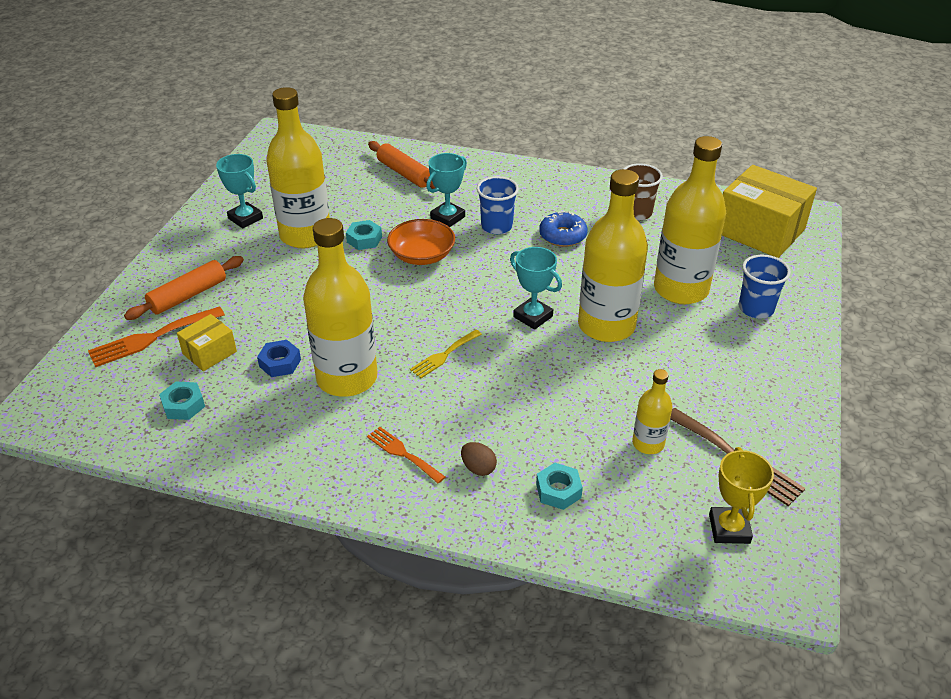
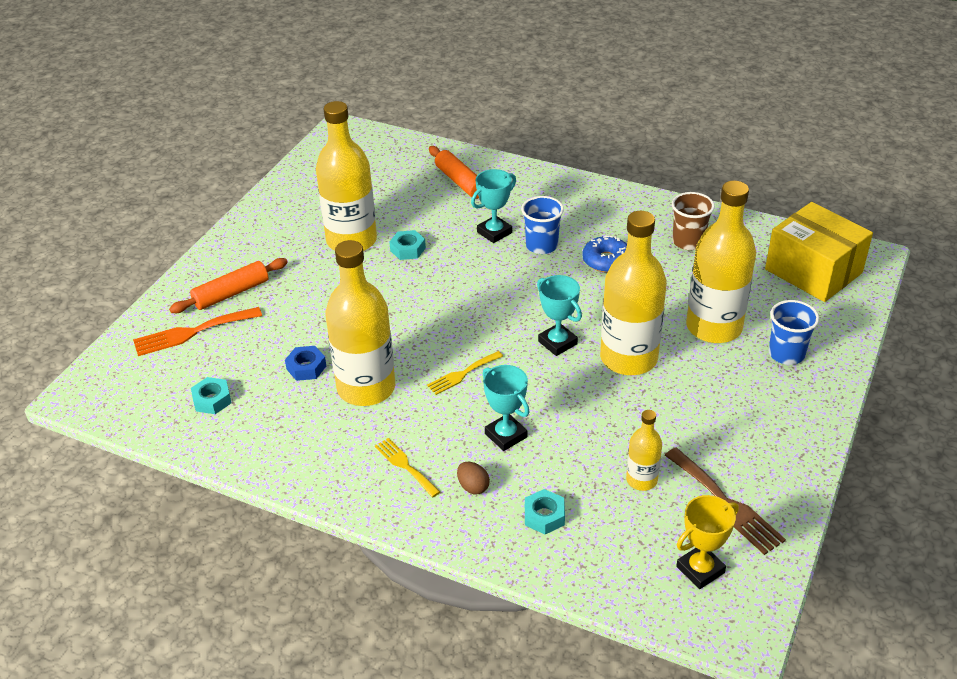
camera: 10 degrees right, 0 degrees up
yellow box [177,314,237,371] -> none
turquoise trophy [216,154,263,229] -> turquoise trophy moved to [483,365,529,451]
orange fork [367,427,445,484] -> yellow fork [375,438,440,497]
orange bowl [387,219,455,265] -> none
yellow trophy [709,447,774,544] -> yellow trophy turned 45 degrees clockwise [676,495,739,589]

